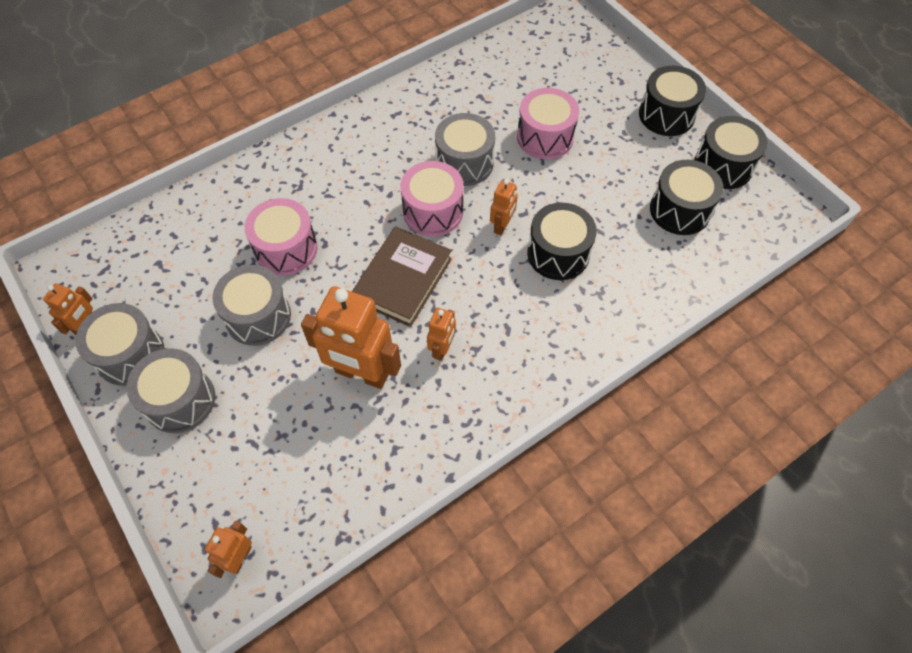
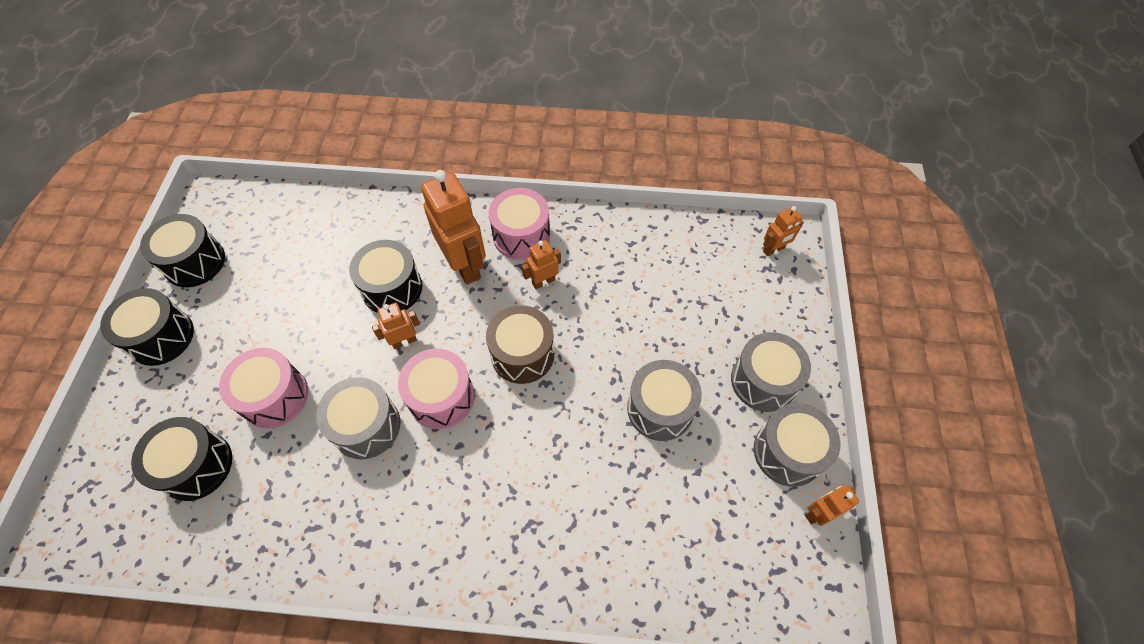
camera: 140 degrees left, 0 degrees up
pink drum [244,198,317,276] -> pink drum moved to [489,188,550,260]
orange robot [301,286,401,389] -> orange robot moved to [421,170,486,285]
brown book [352,226,452,327] -> brown drum [486,305,554,384]
black drum [650,160,724,235] -> black drum moved to [131,417,232,501]

